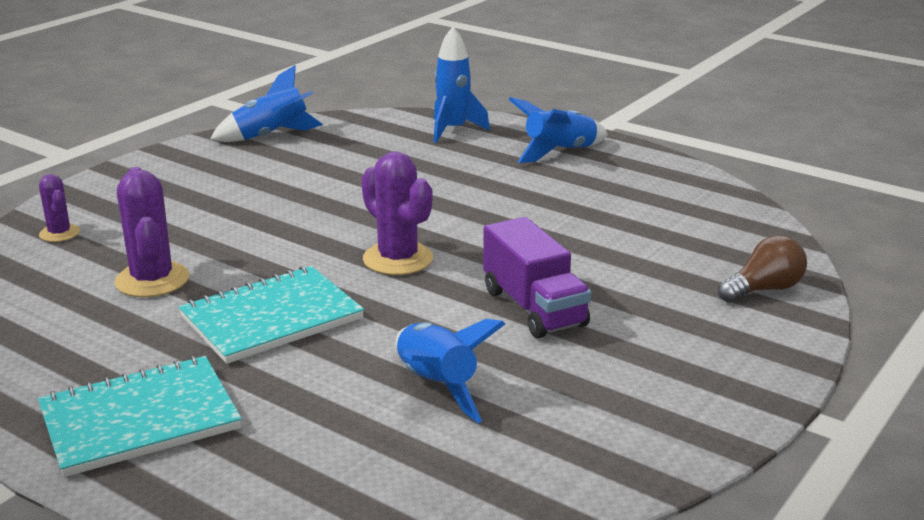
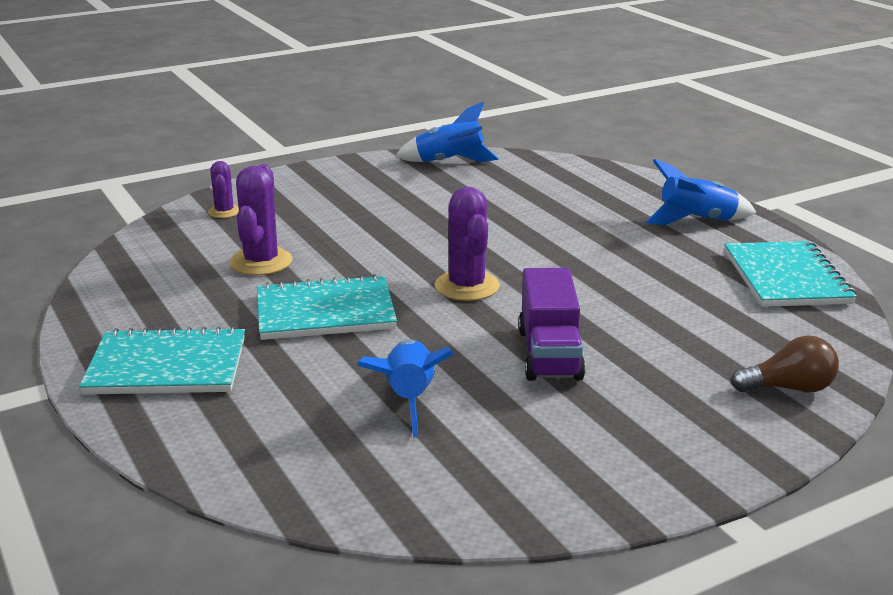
camera: 25 degrees right, 0 degrees up
blue rocket [434,27,490,143] -> none
none -> turquoise notebook [724,241,857,307]

